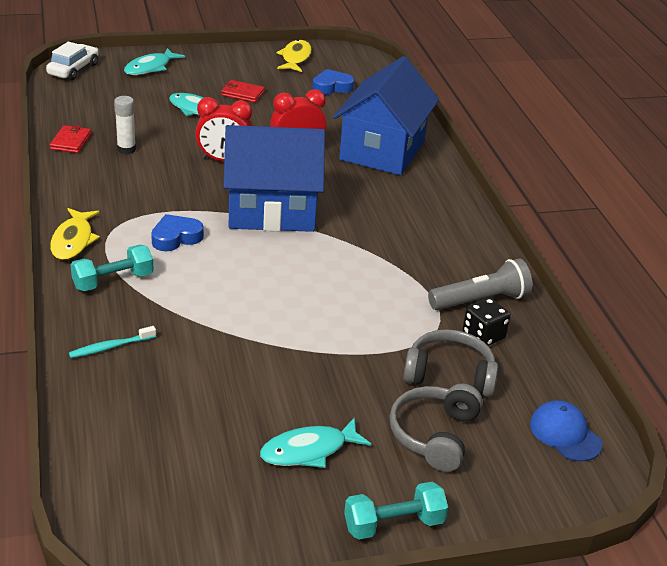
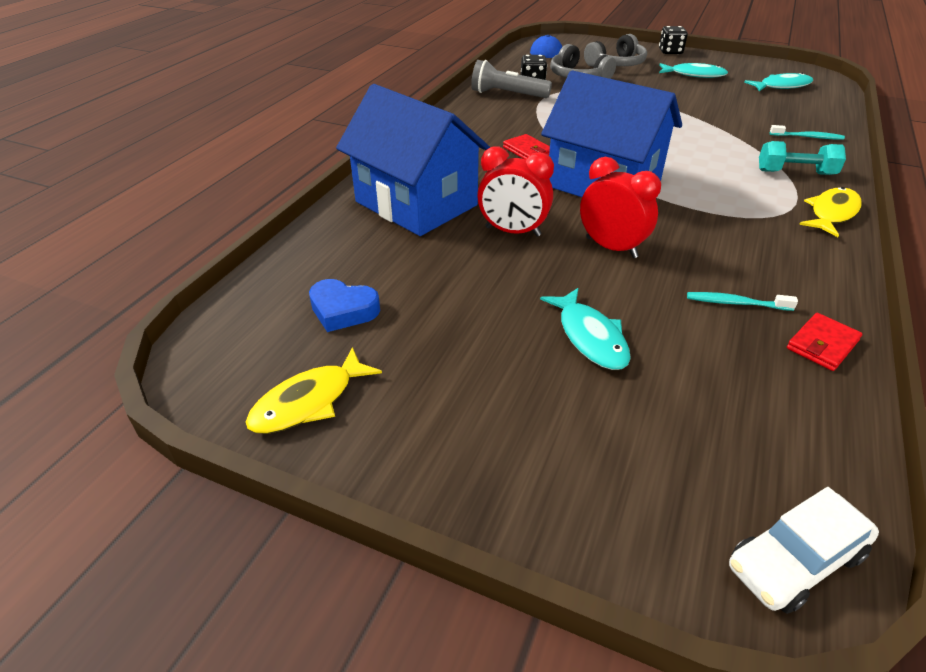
camera: 140 degrees left, 5 degrees up
white glue stick [114,96,136,154] -> turquoise toothbrush [687,292,798,311]
turquoise fish [124,48,185,75] -> turquoise fish moved to [744,73,813,91]
blue heart [151,214,204,251] -> none
red wallet [221,80,265,103] -> red wallet moved to [503,134,550,159]
blue house [333,56,439,175] -> blue house turned 75 degrees clockwise [336,84,490,236]
turquoise dumbbell [344,482,448,540] -> black dice [659,26,688,54]

